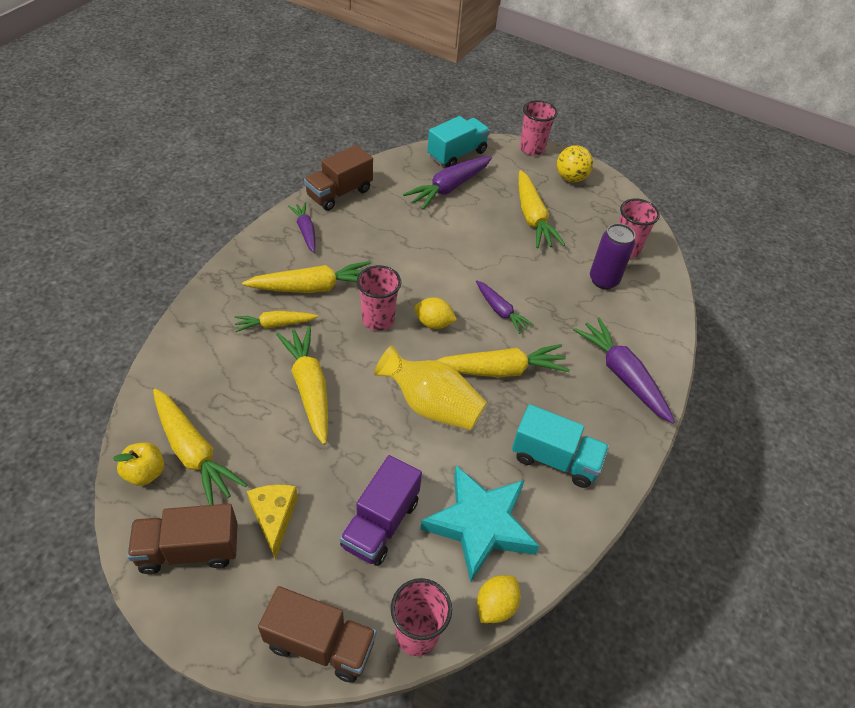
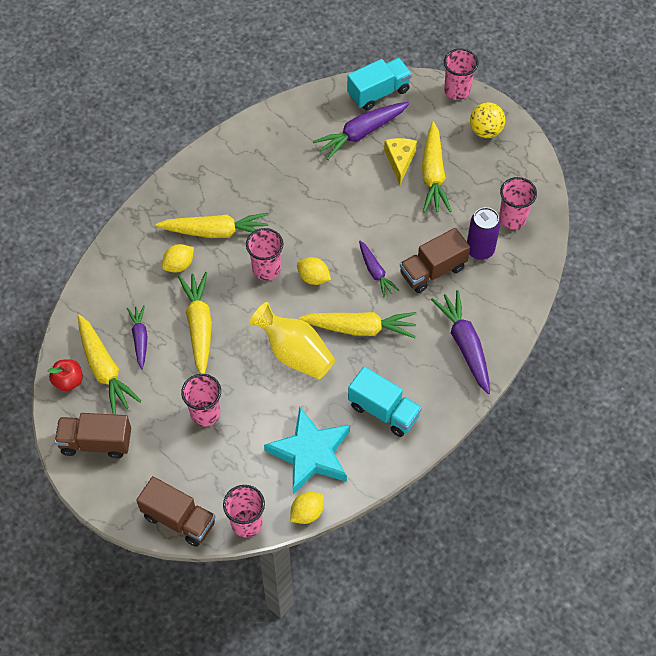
camera: 15 degrees right, 10 degrees up
yellow apple [113,443,164,486] -> red apple [48,359,83,391]
yellow carrot [234,311,318,332] -> yellow lemon [162,244,194,272]
yellow cheese [247,485,298,560] -> yellow cheese moved to [384,138,417,184]
purple carrot [288,202,316,253] -> purple carrot moved to [127,305,147,369]
brown truck [304,145,373,211] -> brown truck moved to [400,228,470,293]
purple truck [340,455,422,566] -> none
none -> pink cup [181,374,221,426]

